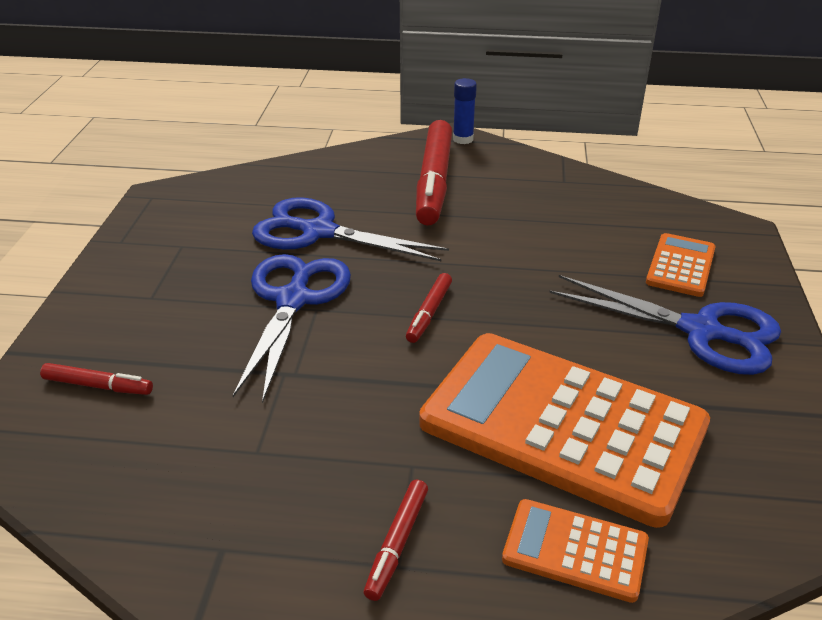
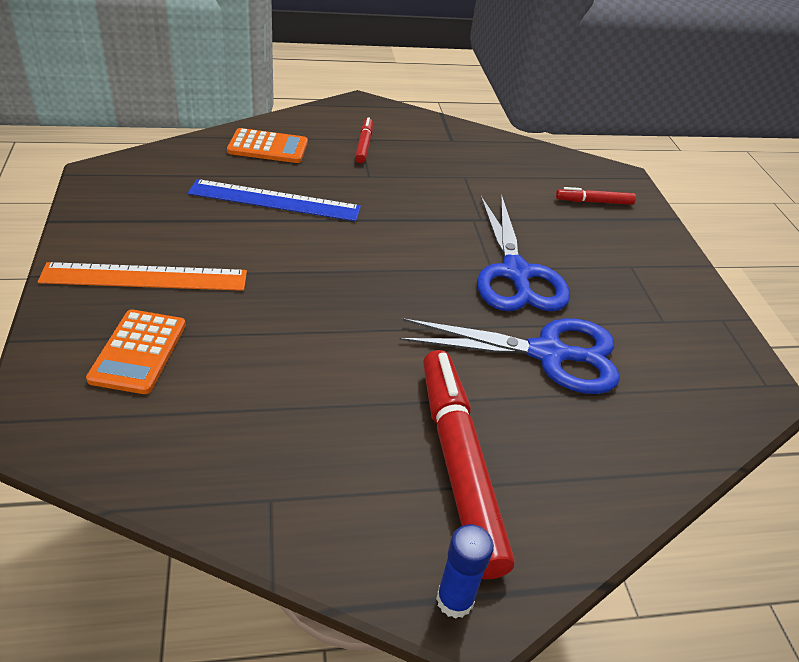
camera: 160 degrees right, 5 degrees up
red marker [406,273,452,343] -> none
orange calculator [419,333,710,528] -> blue ruler [188,179,361,221]
blue scissors [549,275,781,375] -> orange ruler [38,262,247,291]

